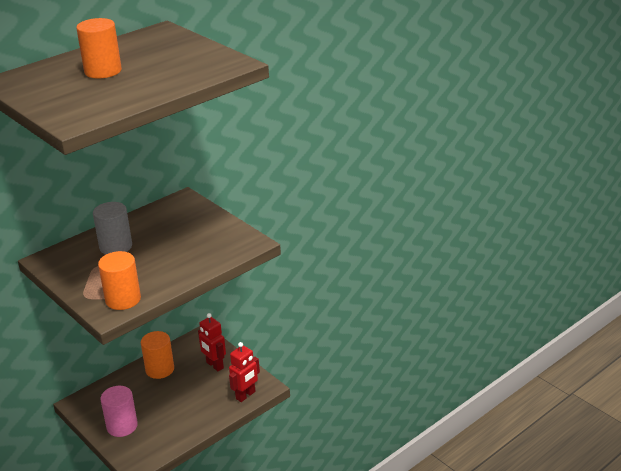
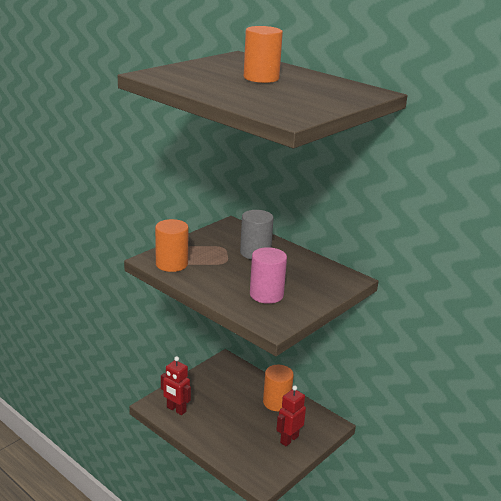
camera: 80 degrees right, 5 degrees down
pink cylinder [101,386,138,437] -> pink cylinder moved to [250,247,287,304]
red robot [229,342,260,402] -> red robot moved to [161,356,191,415]

